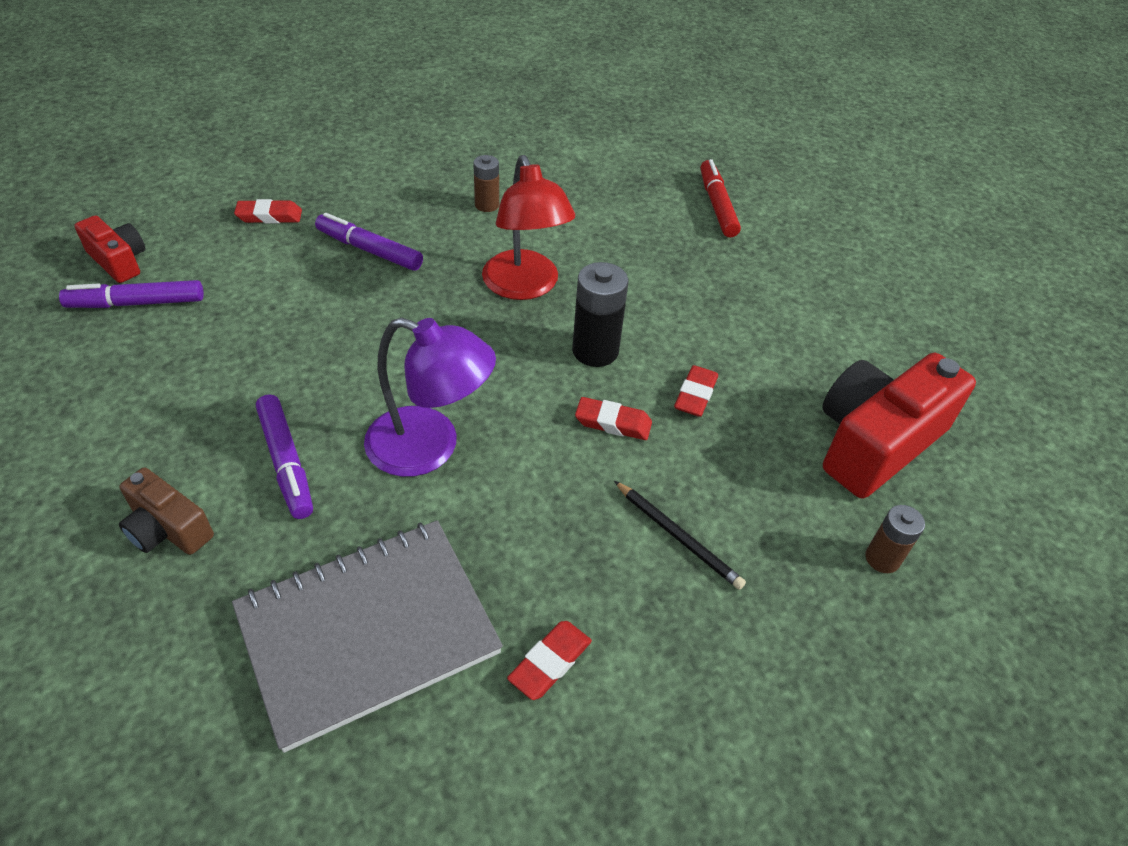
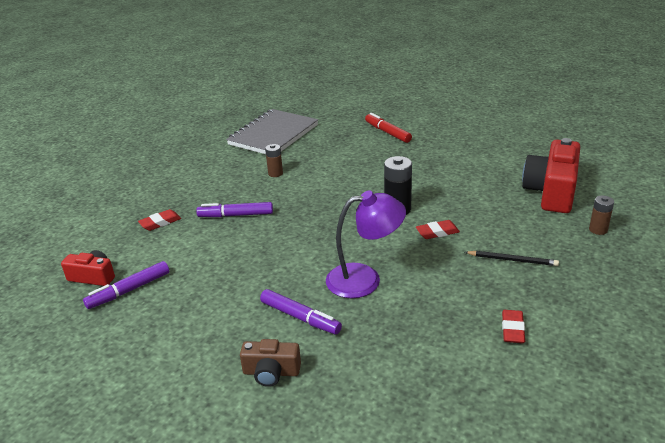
camera: 25 degrees left, 15 degrees down
grey notebook [232,520,503,753] -> grey notebook moved to [226,109,318,154]
red lamp [482,155,575,300] -> none
red eraser [674,365,718,417] -> none

